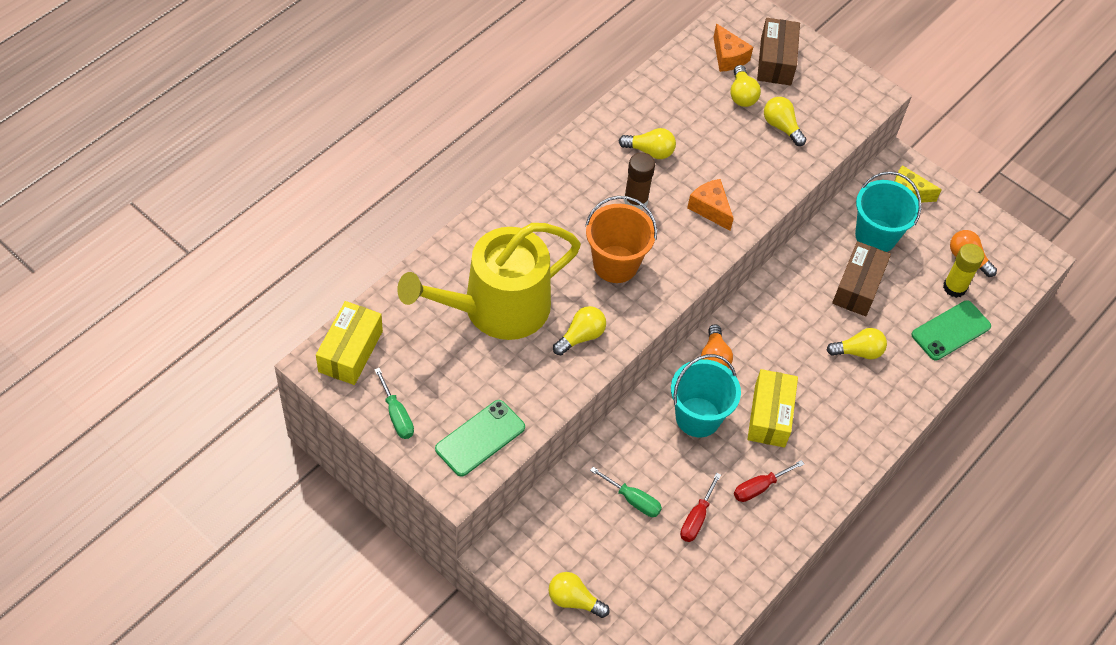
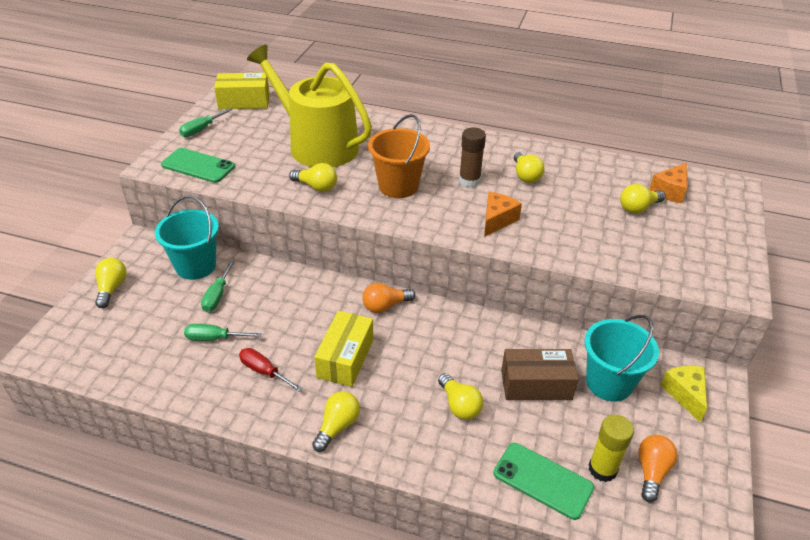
camera: 70 degrees right, 15 degrees down
turquoise bucket [671,354,741,437] -> turquoise bucket moved to [155,196,219,280]
red screwdriver [680,473,721,542] -> green screwdriver [184,324,262,341]
yellow box [748,369,798,447] -> yellow box turned 60 degrees counterclockwise [314,311,373,387]
brown box [757,18,800,86] -> none
yellow light bulb [764,97,806,146] -> yellow light bulb moved to [312,391,360,452]

